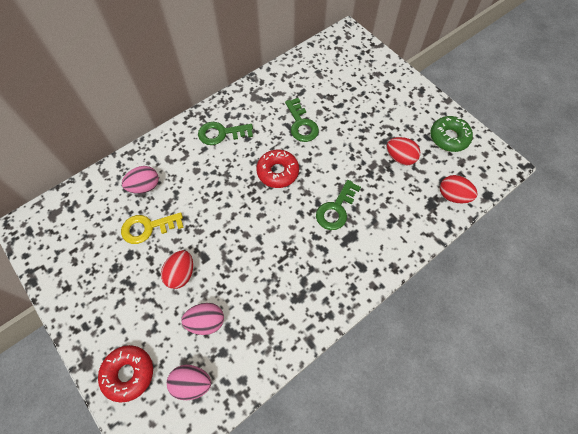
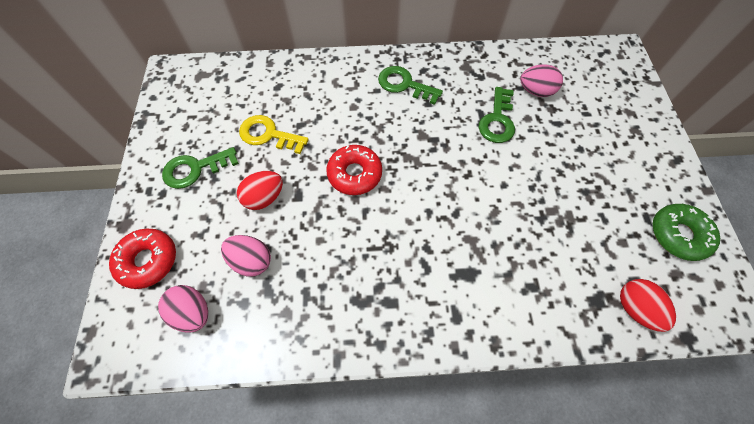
camera: 35 degrees right, 0 degrees up
pink egg [122,166,159,194] -> pink egg moved to [520,64,563,97]
red donut [256,149,299,188] -> red donut moved to [326,145,382,195]
green key [316,180,361,230] -> green key moved to [162,147,239,189]
red egg [387,137,420,165] -> none

